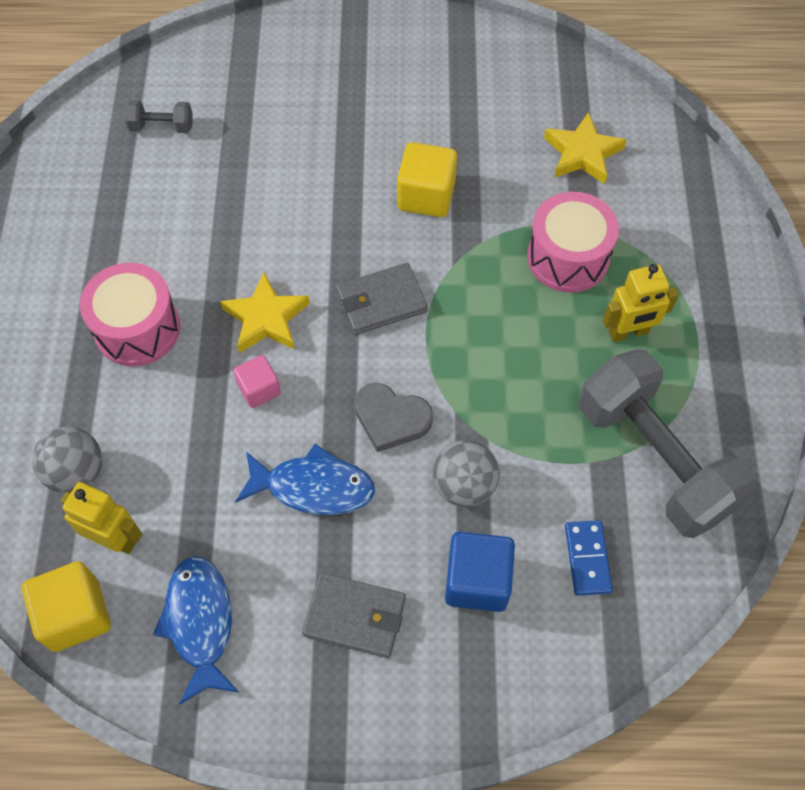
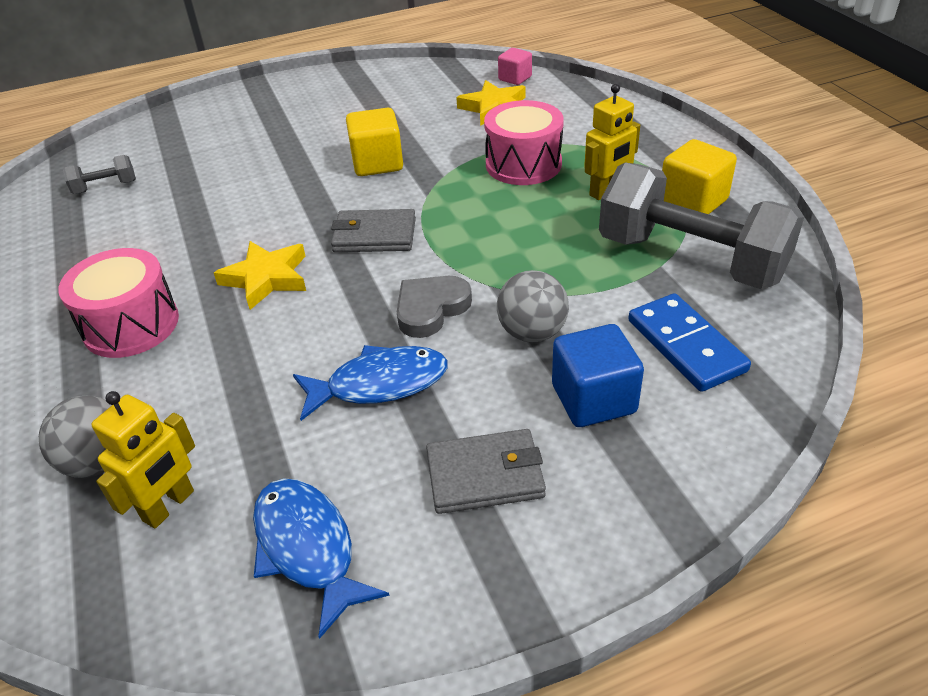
camera: 20 degrees left, 20 degrees down
yellow cube [22,561,111,652] -> yellow cube moved to [662,139,737,214]
yellow robot [61,482,142,554] -> yellow robot turned 120 degrees clockwise [91,391,195,529]
pink cube [233,355,281,408] -> pink cube moved to [498,48,532,85]
grey wallet [336,263,428,335] -> grey wallet turned 45 degrees clockwise [331,209,416,252]
grey heart [354,383,433,452] -> grey heart turned 135 degrees clockwise [397,276,472,338]
blue domino [565,520,613,596] -> blue domino [628,293,751,392], size x1.51

